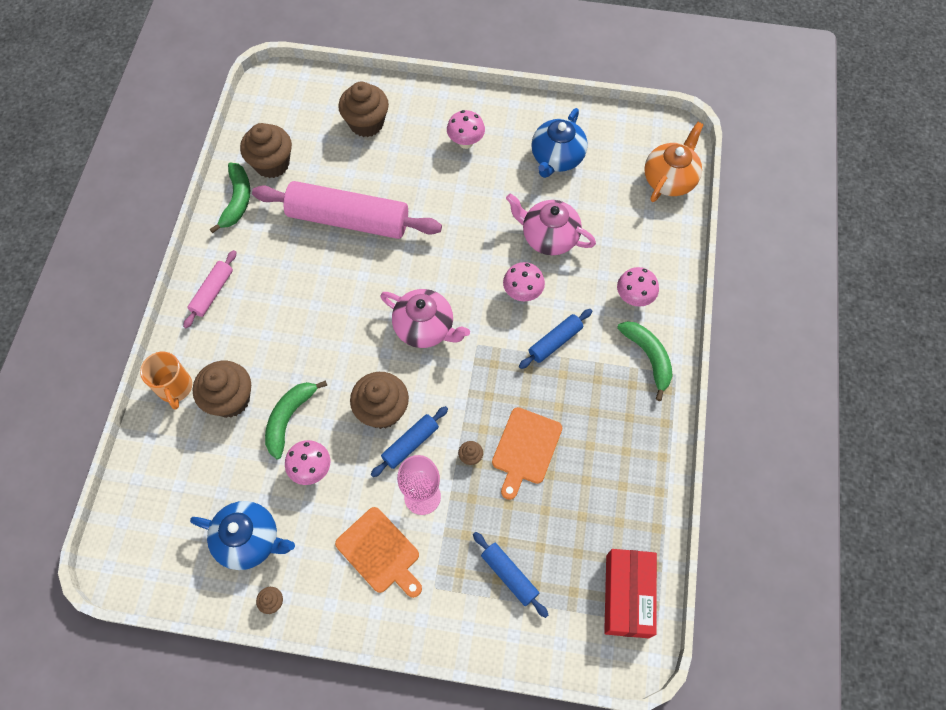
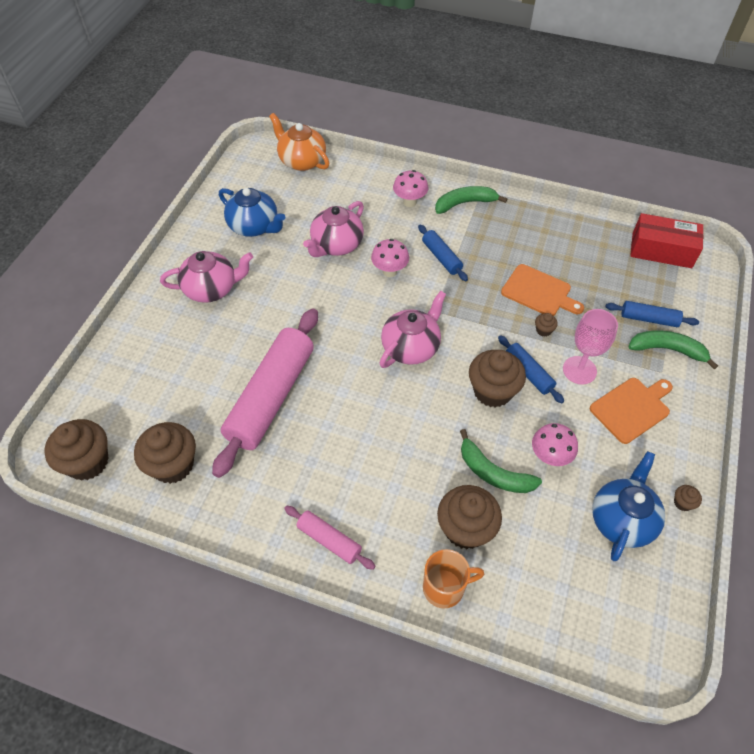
camera: 80 degrees left, 10 degrees down
green banana [210,163,250,233] -> green banana moved to [628,330,718,369]
brown cupcake [338,82,389,137] -> brown cupcake moved to [44,419,109,480]
pink mushroom [447,110,485,149] -> pink teapot [160,251,253,303]
blue rolling pin [473,532,548,618] -> blue rolling pin turned 45 degrees clockwise [605,301,699,327]

